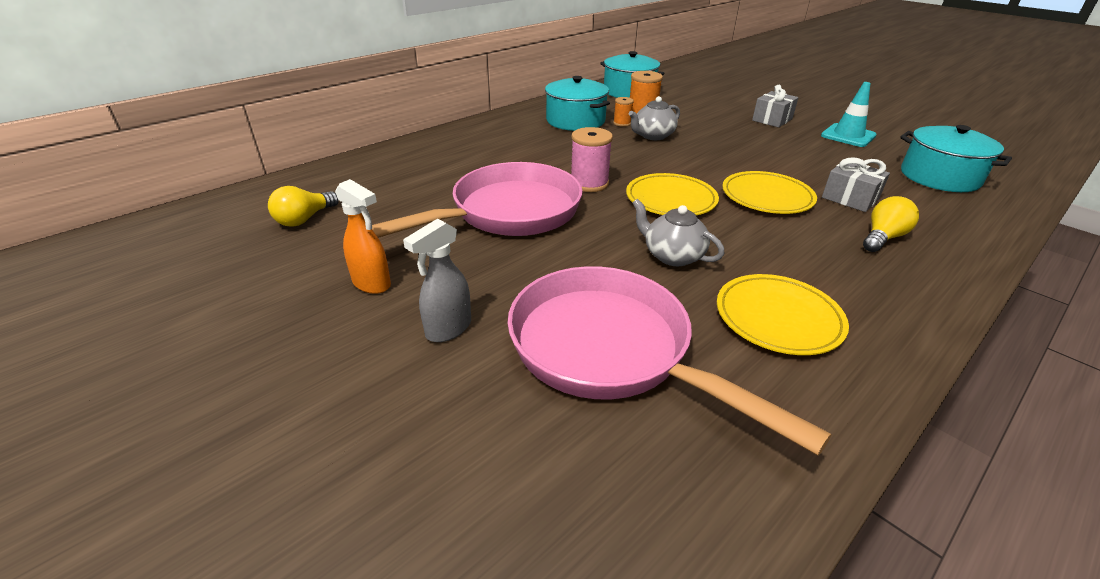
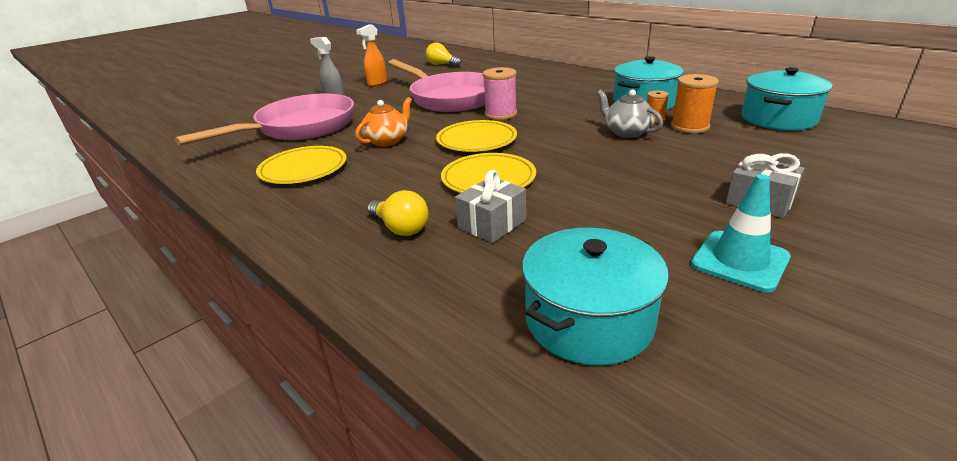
camera: 90 degrees right, 5 degrees down
grey teapot [632,199,725,266] -> orange teapot [355,97,412,147]

